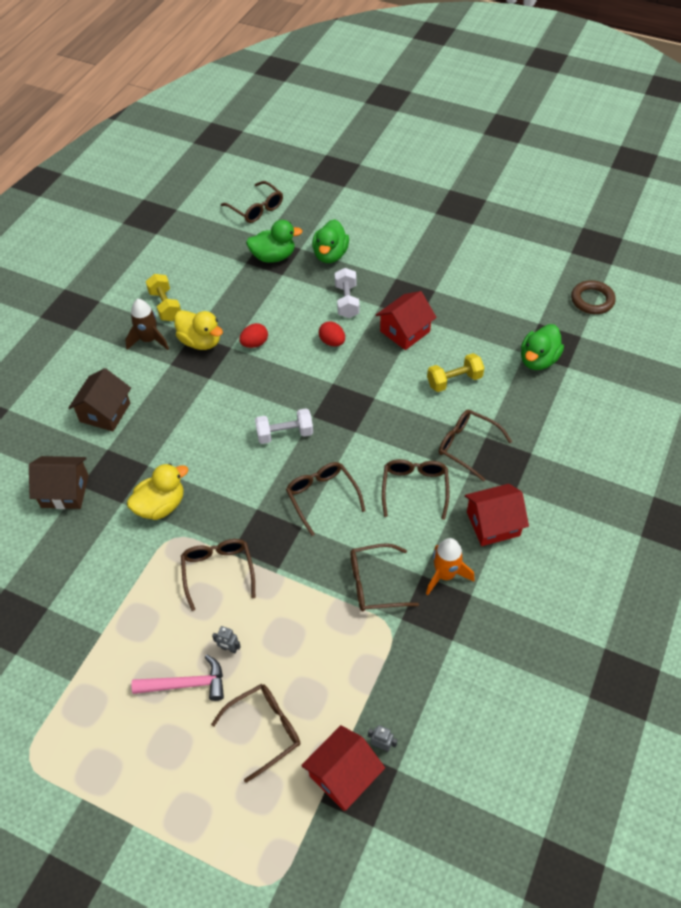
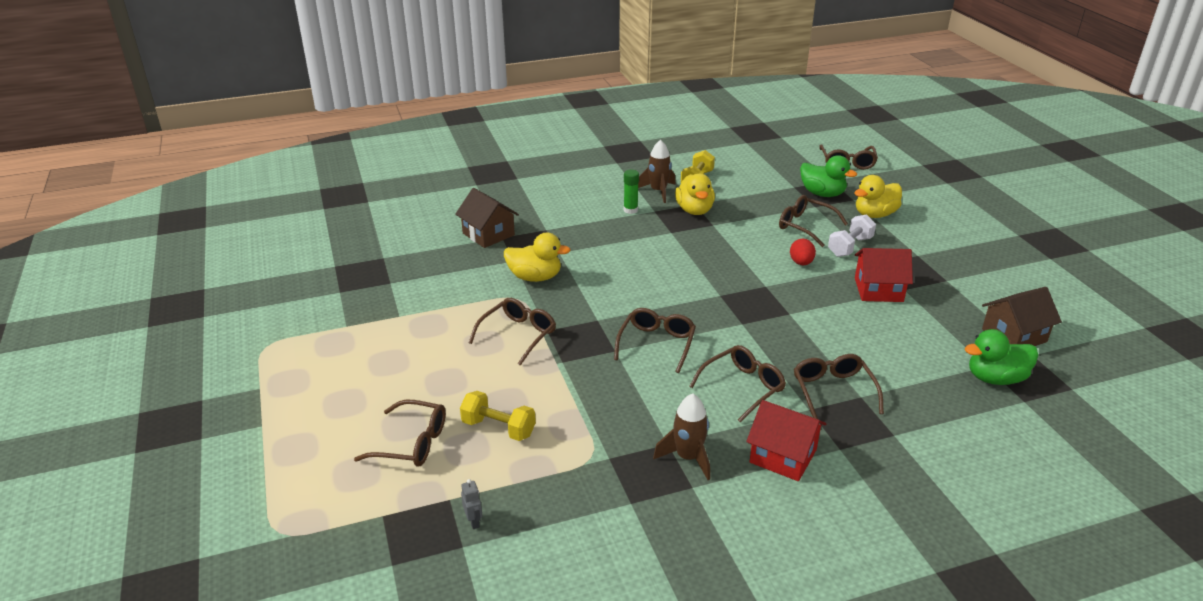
camera: 45 degrees right, 20 degrees down
brown house [68,368,131,431] -> brown house moved to [982,287,1062,346]
pink hammer [131,655,224,701] -> none
grey robot [212,626,241,653] -> none
red egg [239,323,268,348] -> none
white dumbbell [255,408,313,444] -> none
red house [301,725,385,811] -> none
green duck [312,219,349,263] -> yellow duck [854,175,902,218]
brown glasses [350,543,419,611] -> brown glasses moved to [779,195,848,247]
orange rocket [426,538,474,595] -> brown rocket [653,394,710,480]
yellow dumbbell [427,353,484,392] -> yellow dumbbell moved to [460,391,536,441]
brown ring [571,280,616,314] -> none
none -> green glue stick [624,170,639,214]

